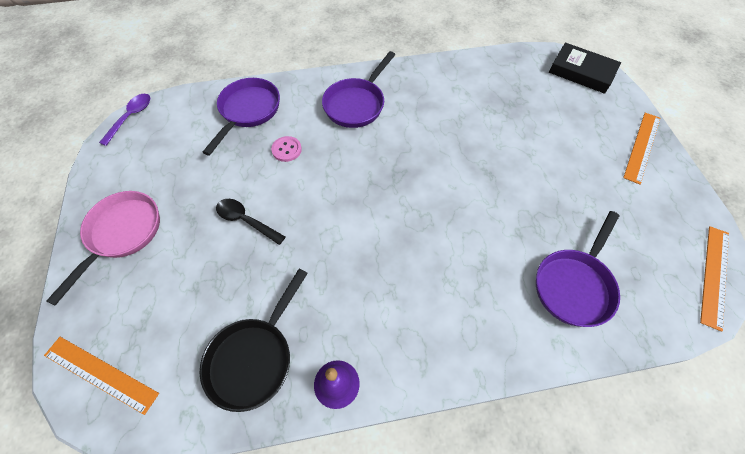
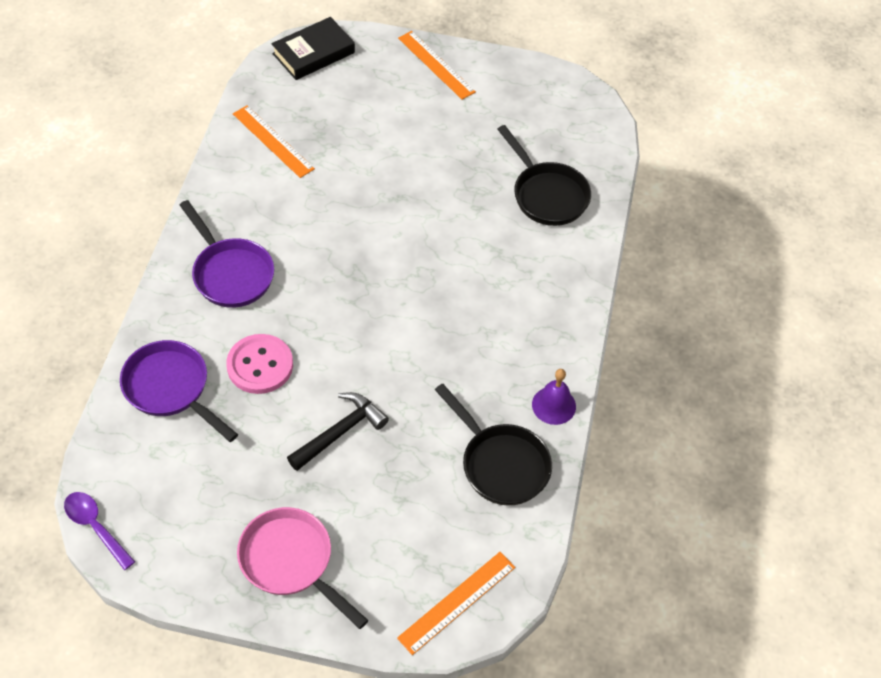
camera: 70 degrees left, 5 degrees down
black spoon [216,199,285,245] -> black hammer [287,392,389,471]
pink button [271,136,302,162] -> pink button [226,334,293,394], size x1.72
purple pan [536,211,620,327] -> black pan [497,125,591,226]
orange ruler [700,226,729,332] -> orange ruler moved to [233,105,315,178]

